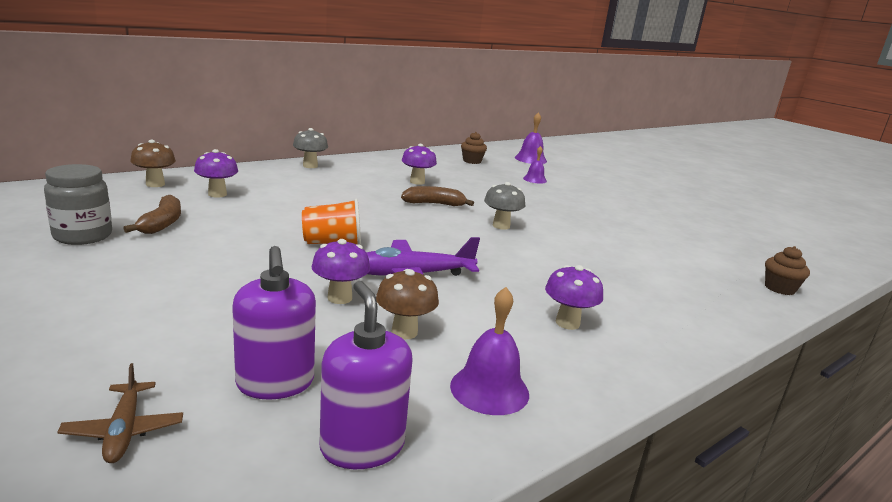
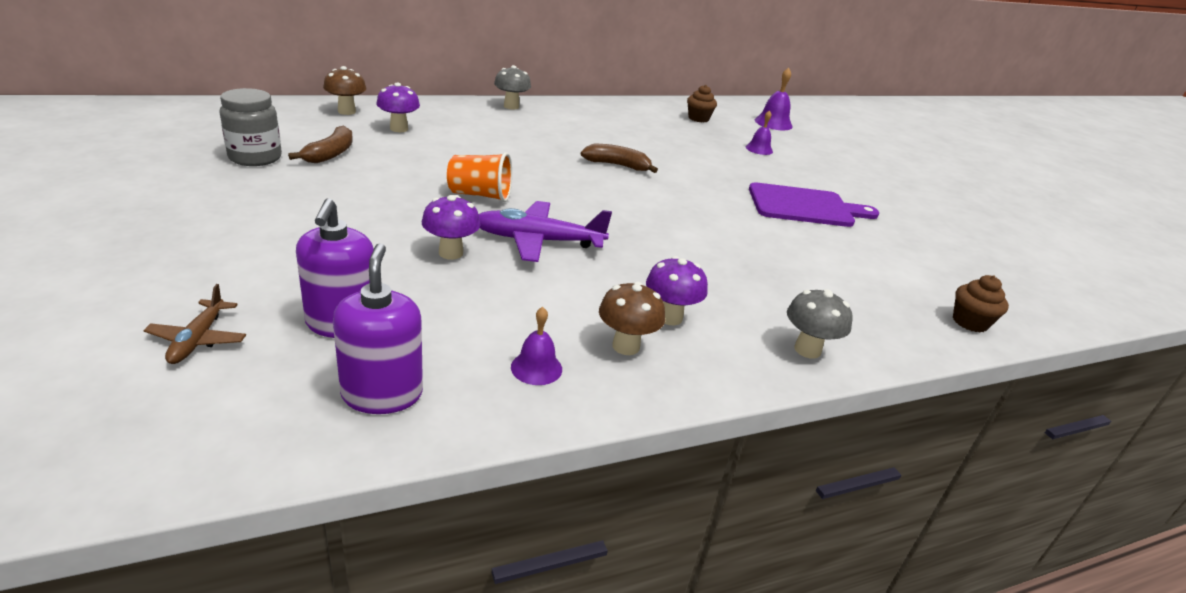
camera: 15 degrees right, 10 degrees up
brown mushroom [376,269,439,339] -> brown mushroom moved to [599,281,665,355]
purple mushroom [402,144,437,185] -> none
purple bell [450,287,529,415] -> purple bell [511,307,562,385], size x0.65
grey mushroom [484,182,525,230] -> grey mushroom moved to [787,289,853,359]
none -> purple cutting board [749,182,879,227]

